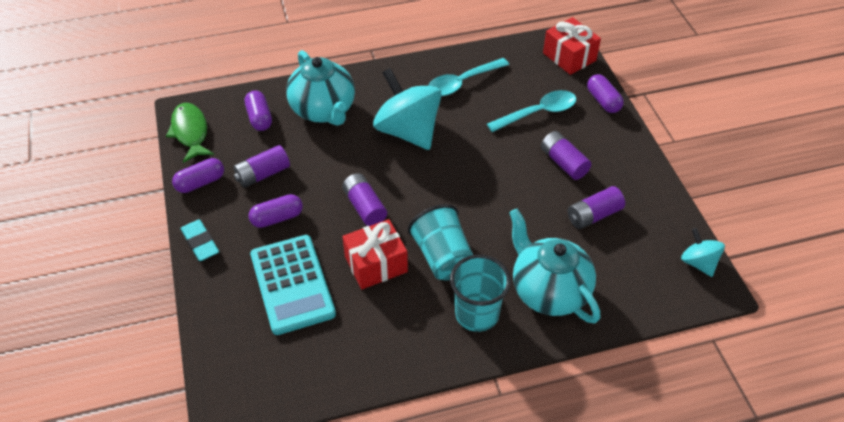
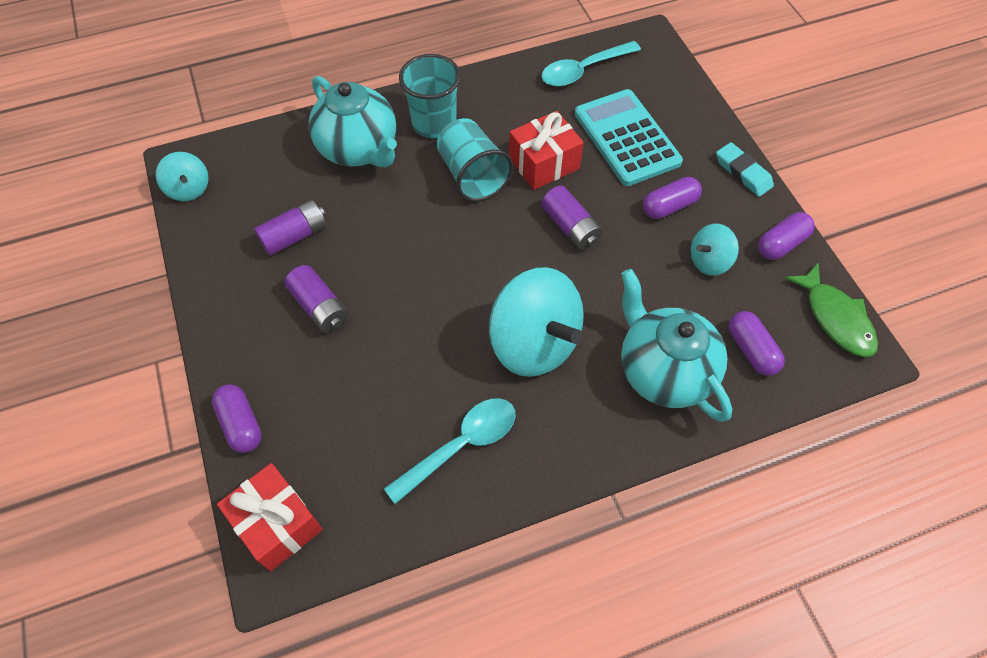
camera: 175 degrees right, 10 degrees up
purple battery [234,145,290,188] -> turquoise spinning top [691,224,739,276]
turquoise spoon [487,90,576,132] -> turquoise spoon moved to [542,41,641,87]

